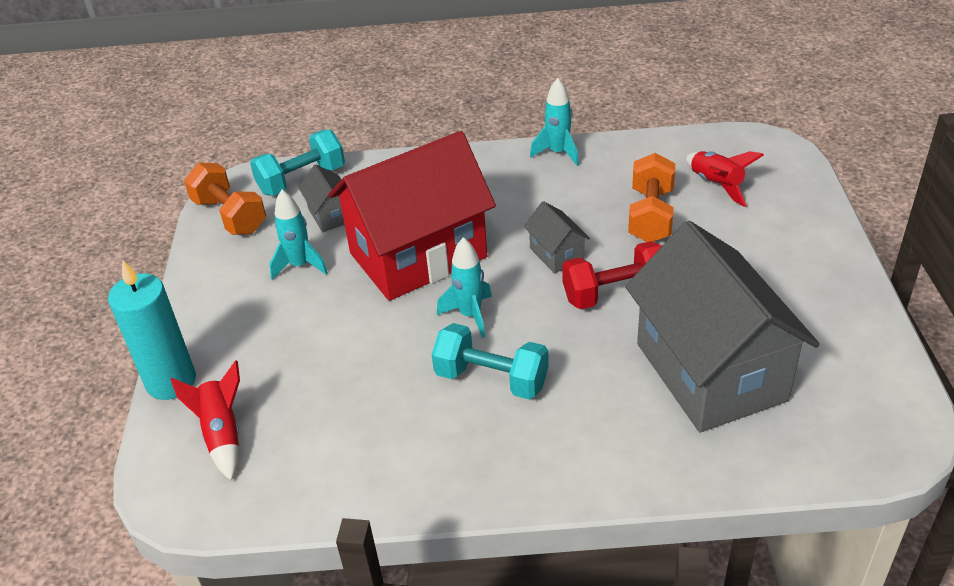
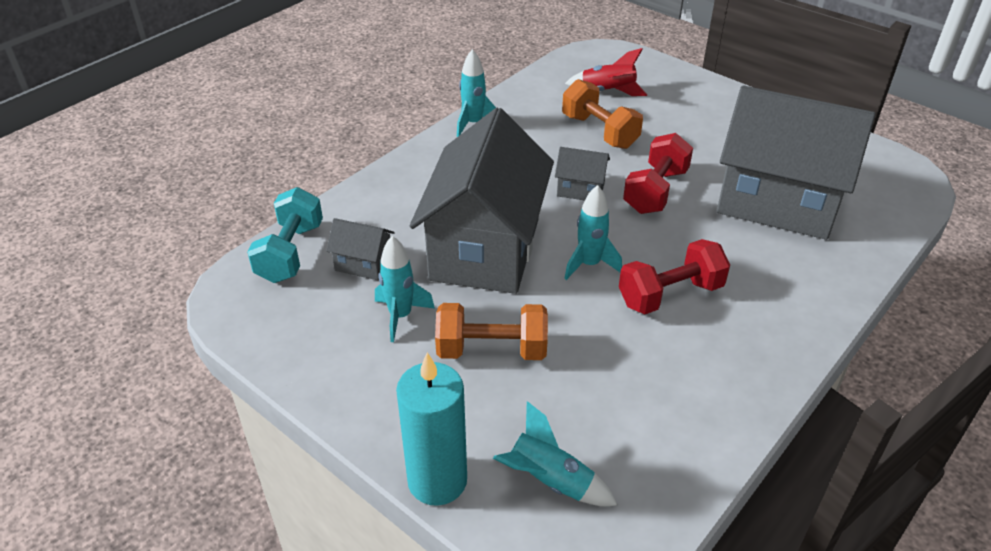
camera: 50 degrees left, 0 degrees up
red rocket [171,360,240,480] -> turquoise rocket [493,401,618,506]
orange dumbbell [184,163,266,235] -> orange dumbbell moved to [435,303,548,360]
red house [328,131,496,301] -> grey house [410,108,554,294]
turquoise dumbbell [432,323,549,399] -> red dumbbell [619,239,730,314]

